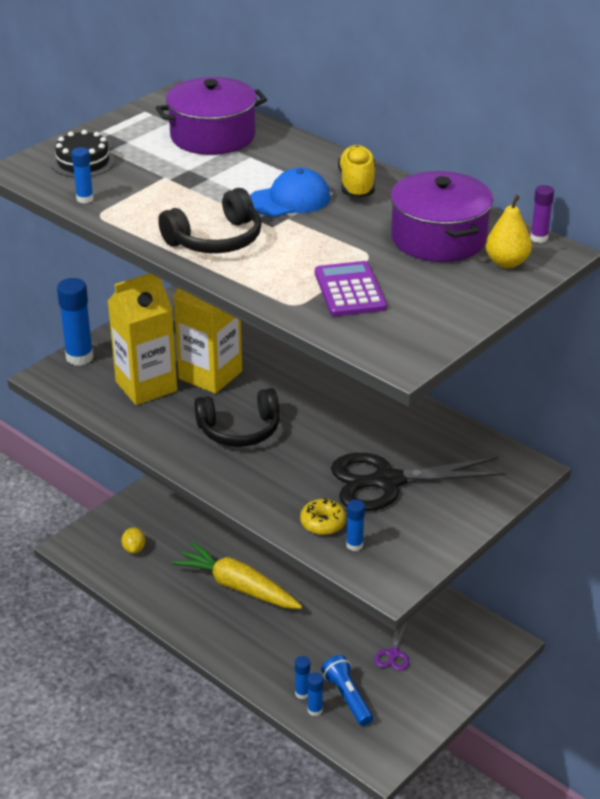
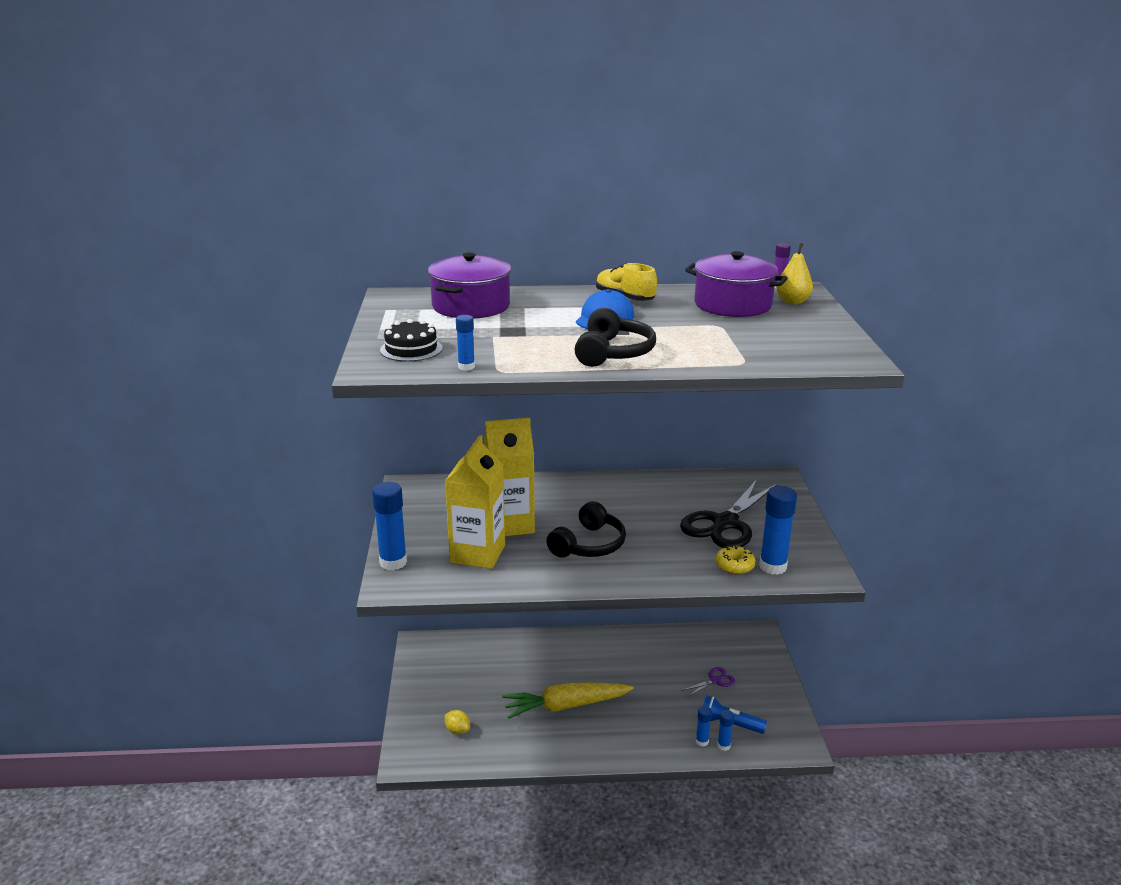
camera: 45 degrees left, 10 degrees down
purple calculator [315,261,387,316] -> none
blue glue stick [346,500,365,551] -> blue glue stick [759,486,797,575], size x1.89
purple scissors [375,622,409,671] -> purple scissors turned 90 degrees counterclockwise [681,667,735,697]

